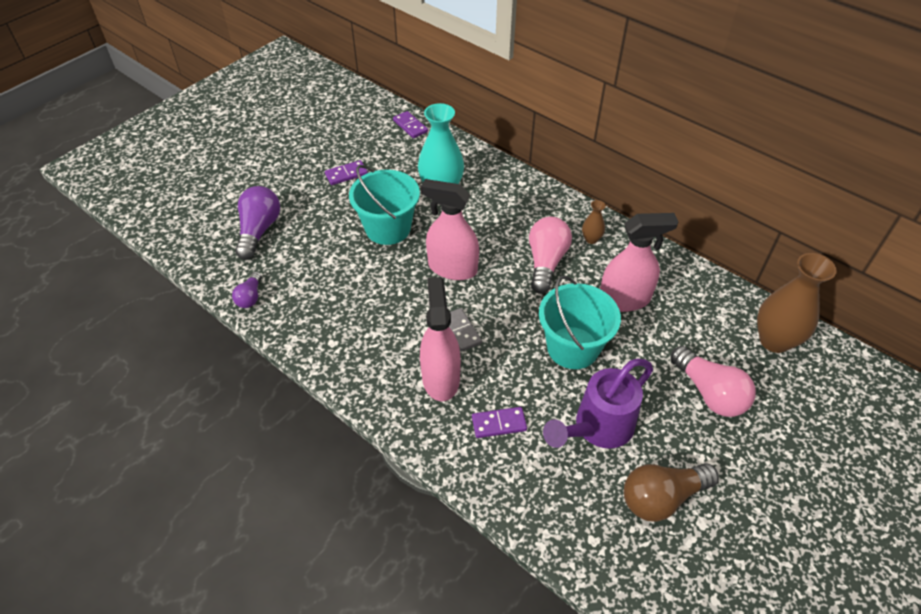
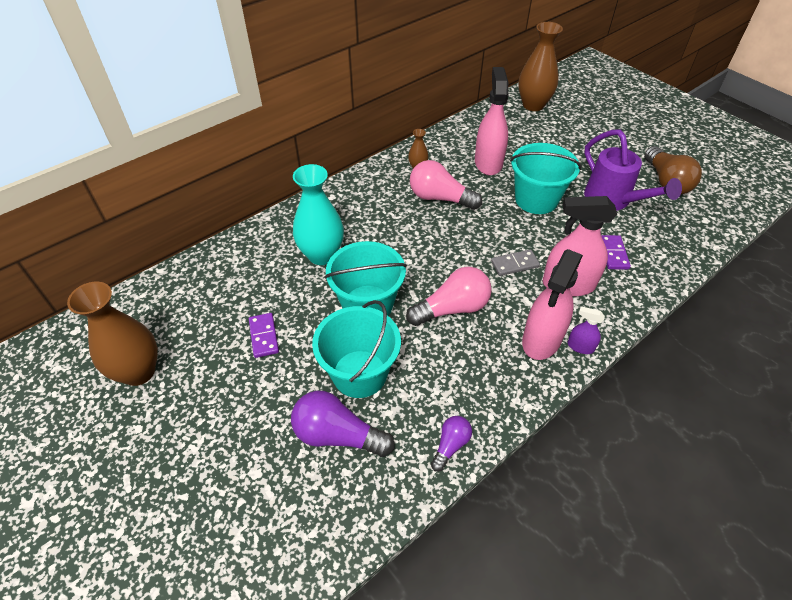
camera: 80 degrees left, 0 degrees up
purple light bulb [232,272,262,308] -> purple light bulb turned 75 degrees counterclockwise [431,416,472,472]
purple domino [393,111,428,138] -> none
pink spray bottle [421,179,479,280] -> pink spray bottle moved to [522,249,583,360]
pink light bulb [670,346,756,417] -> pink light bulb moved to [406,267,492,326]
none -> brown vase [67,282,158,386]
none -> turquoise bucket [312,300,401,398]
none -> purple spray bottle [568,306,605,354]

